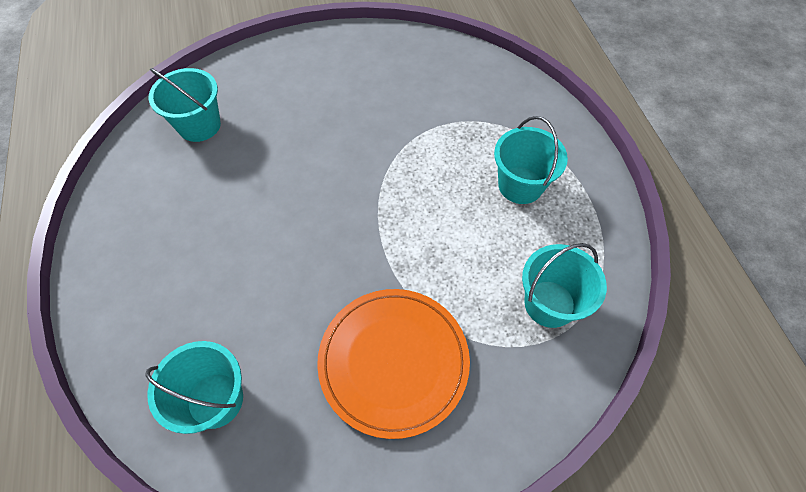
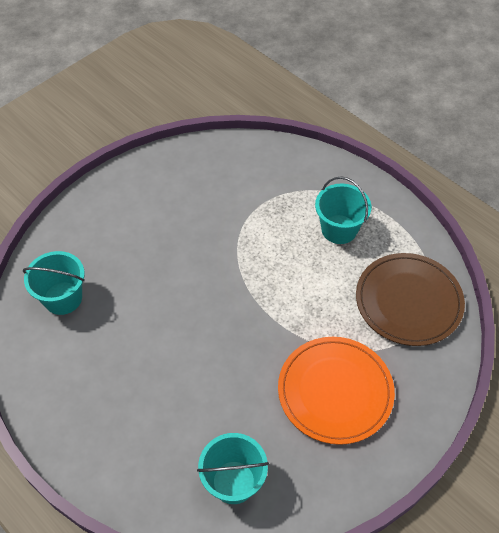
camera: 30 degrees left, 5 degrees down
turquoise bucket [522,243,607,328] -> brown plate [356,253,465,346]

